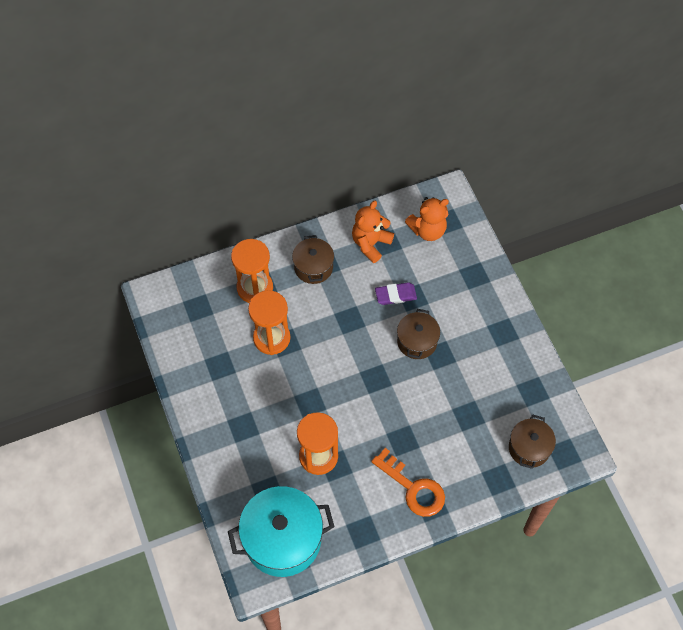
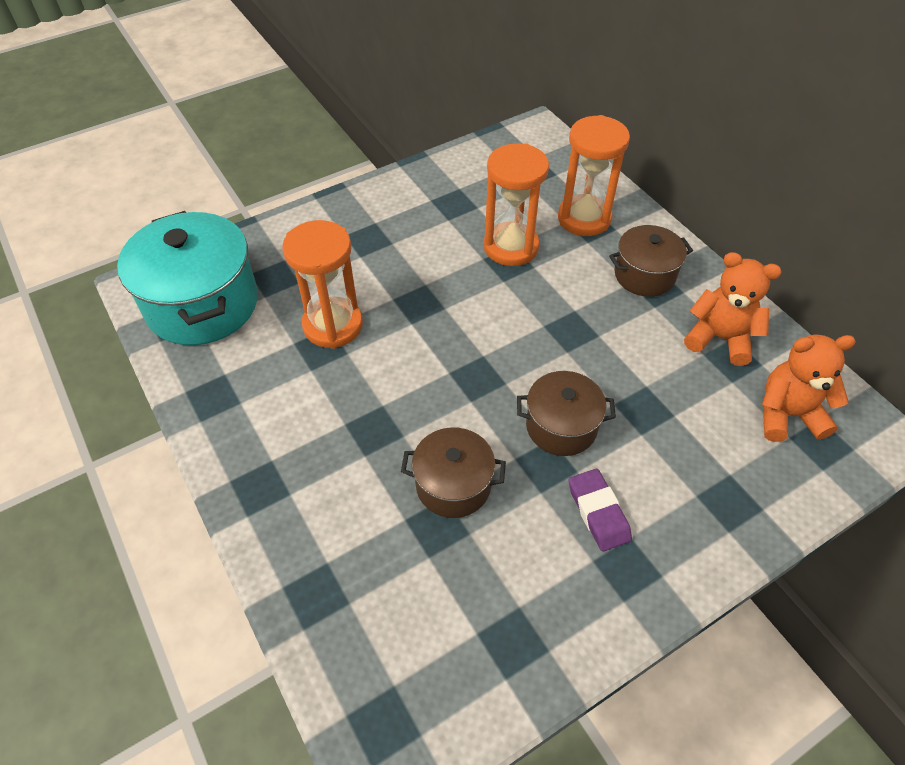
camera: 80 degrees right, 10 degrees down
orange key [371,448,445,517] -> none
purple eraser [375,282,417,305] -> purple eraser moved to [569,469,632,552]
orange teddy bear [405,197,449,241] -> orange teddy bear turned 120 degrees clockwise [762,334,856,442]
brown pot [509,414,556,469] -> brown pot moved to [401,427,506,518]

